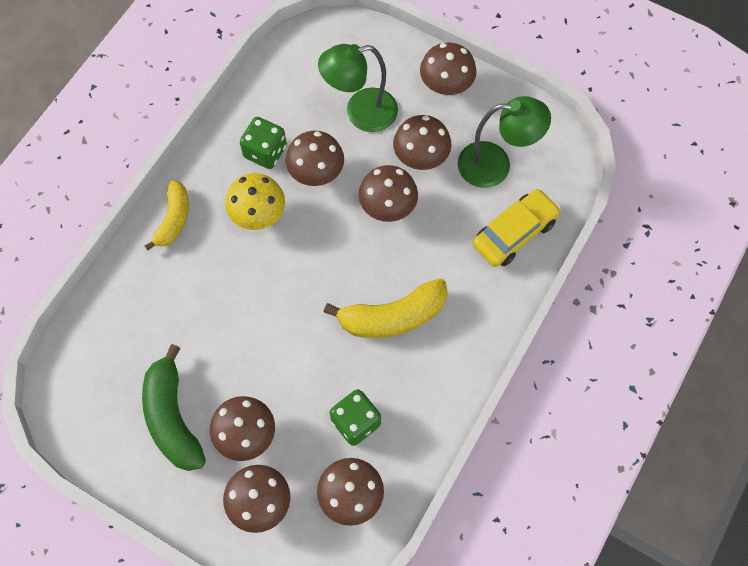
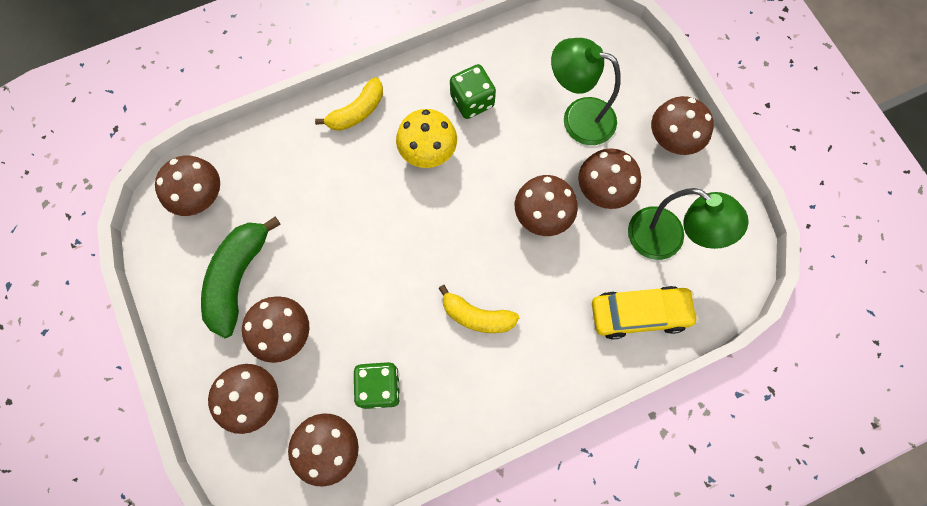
camera: 35 degrees right, 5 degrees up
brown mushroom [286,131,344,186] -> brown mushroom moved to [155,155,220,216]
yellow banana [324,278,448,338] -> yellow banana [438,285,519,333], size x0.65

